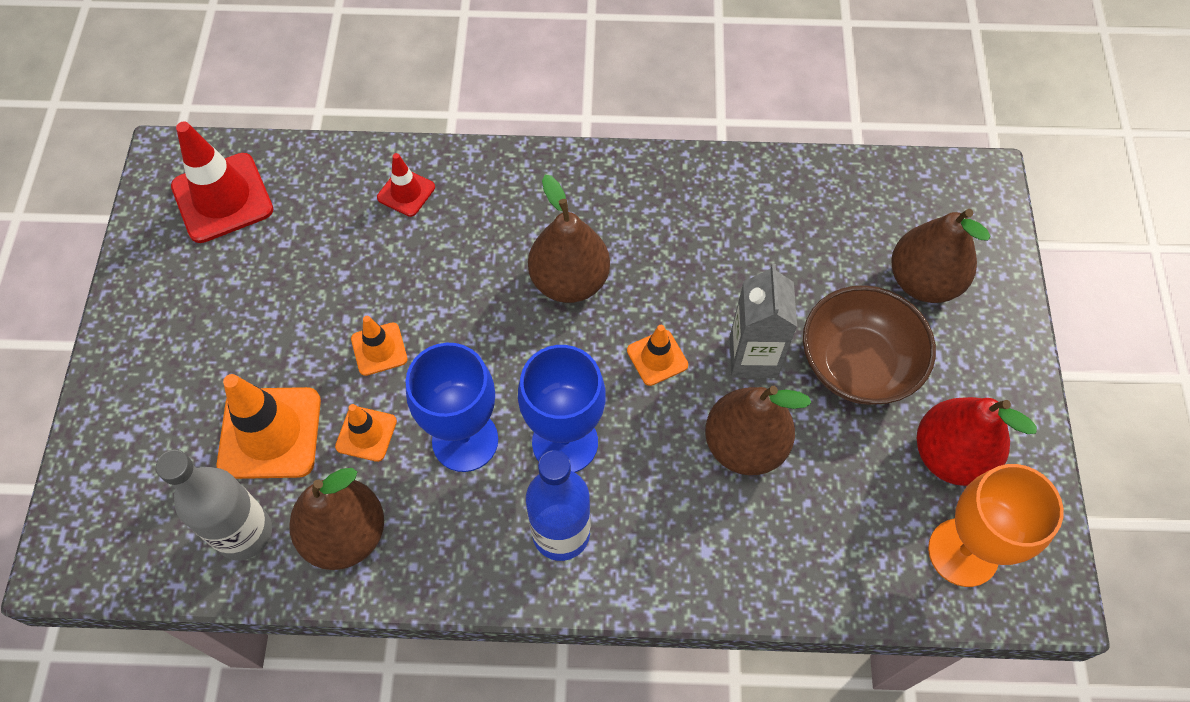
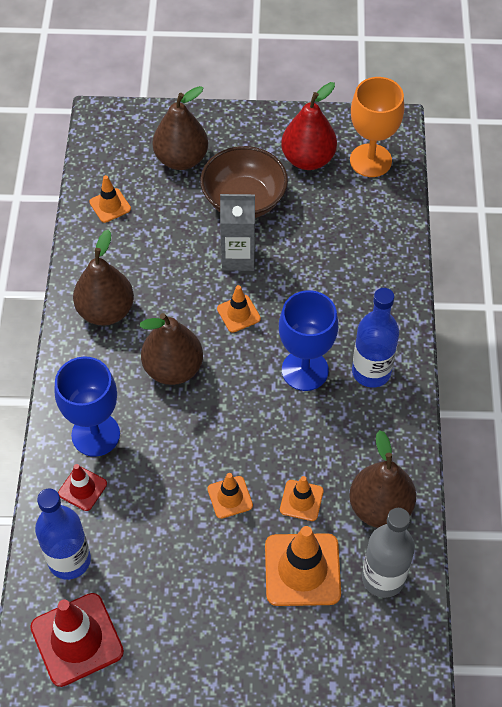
camera: 90 degrees left, 5 degrees down
blue goblet [406,343,498,472] -> blue goblet moved to [54,356,120,457]
brown pear [705,386,811,475] -> brown pear moved to [73,230,134,326]
none -> blue bottle [35,489,91,580]
none -> orange traffic cone [89,175,131,223]

